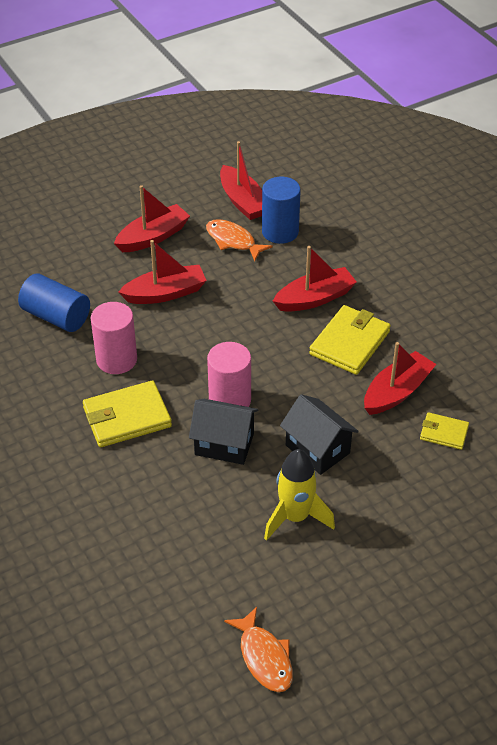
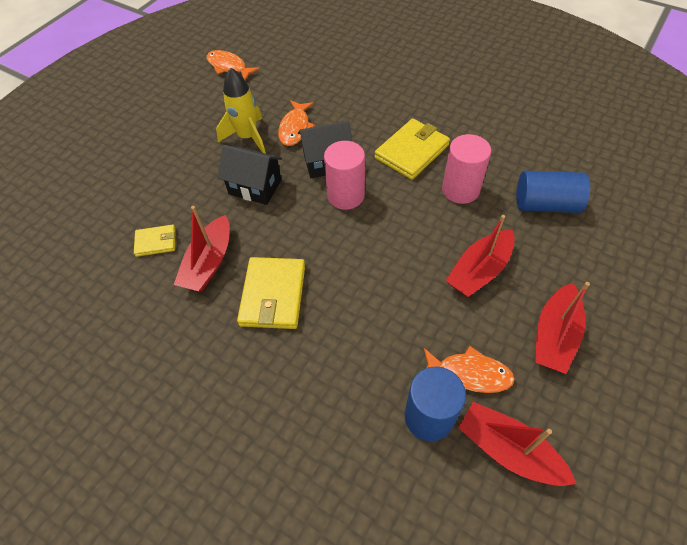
camera: 155 degrees right, 10 degrees up
red boat [273,246,357,312] -> none
none -> orange fish [278,100,315,146]

